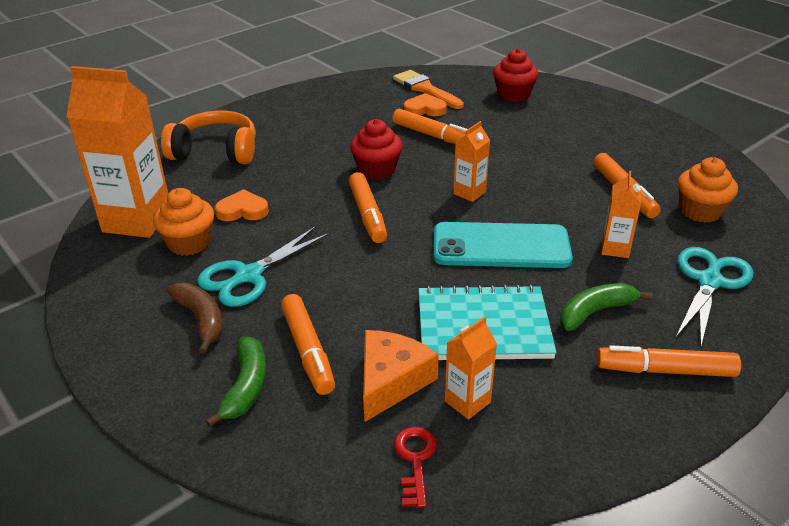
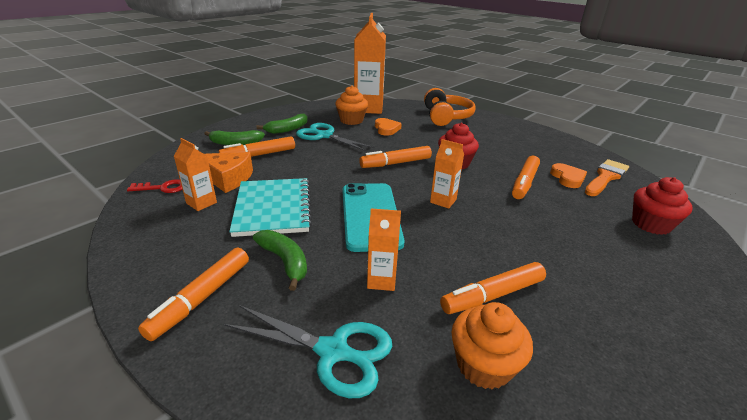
camera: 80 degrees right, 5 degrees down
brown banana [167,283,223,354] -> green banana [256,114,308,134]
orange marker [596,345,741,377] -> orange marker turned 150 degrees counterclockwise [138,247,249,341]

